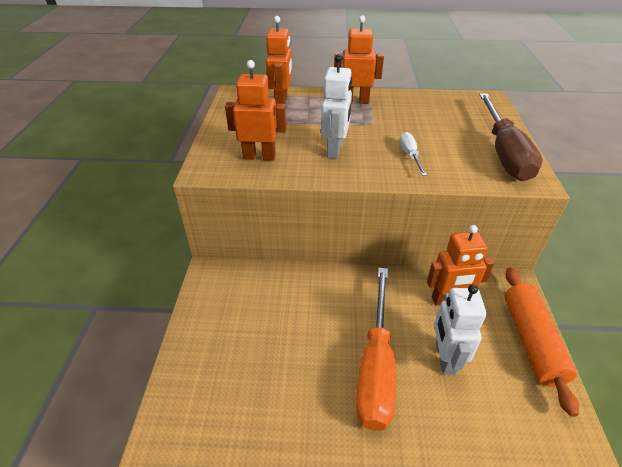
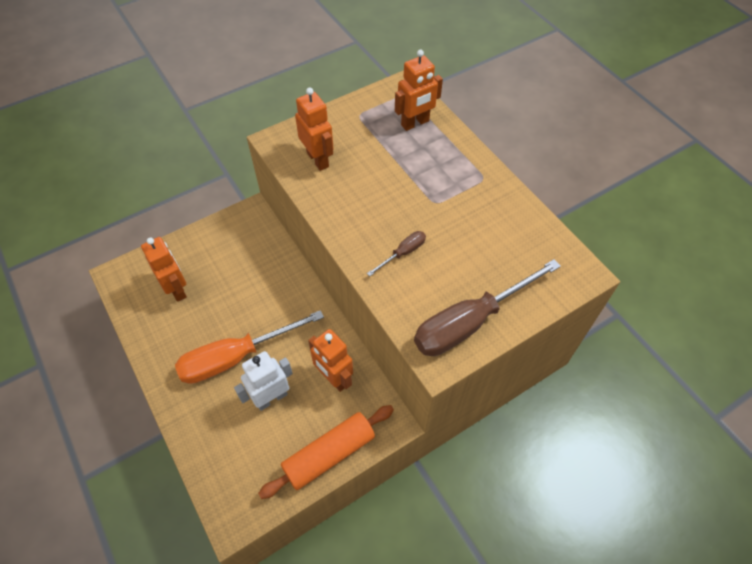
camera: 55 degrees right, 15 degrees up
white robot [321,54,352,158] -> none
orange robot [334,15,384,104] -> orange robot moved to [141,237,187,302]
white screwdriver [399,132,427,176] -> brown screwdriver [367,231,426,276]

